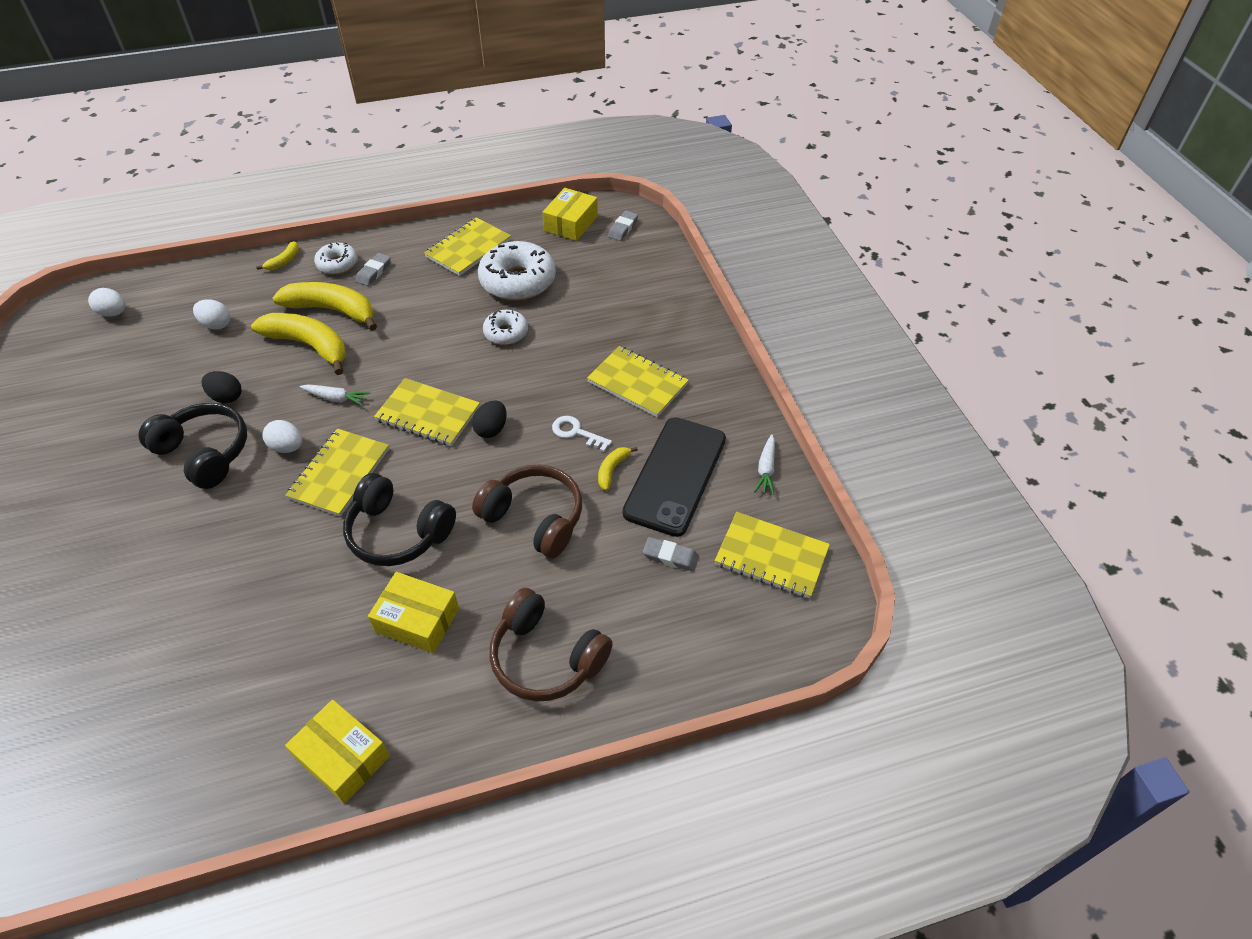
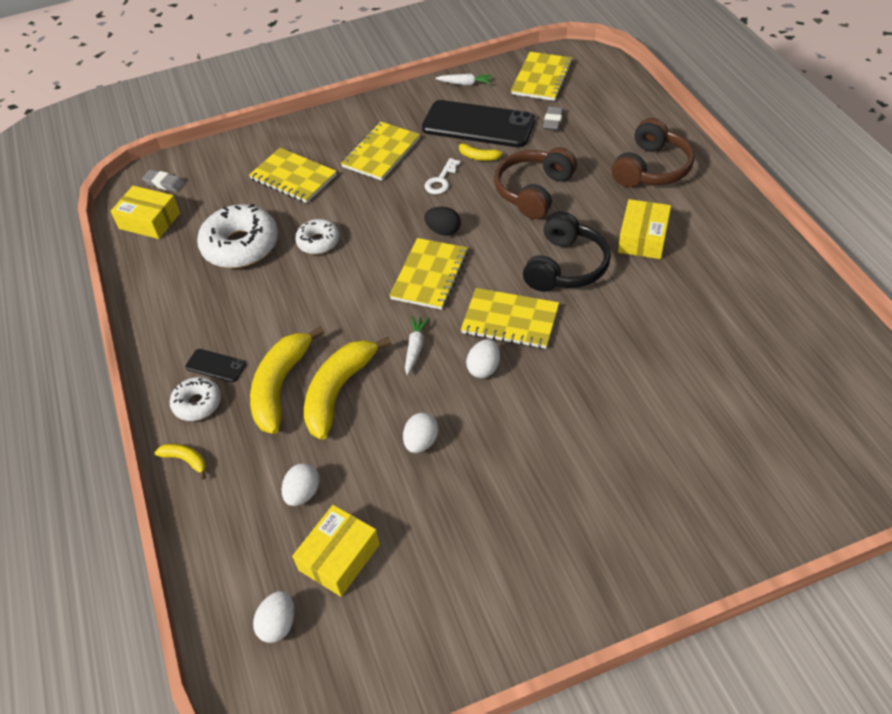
camera: 90 degrees left, 0 degrees up
black headphones [138,403,247,489] -> none
black egg [201,371,241,403] -> white egg [403,413,439,453]
yellow box [285,700,390,804] -> yellow box moved to [292,505,380,597]
grey eraser [356,253,391,286] -> black phone [185,349,246,382]
yellow notebook [424,217,511,276] -> yellow notebook moved to [249,148,337,203]

